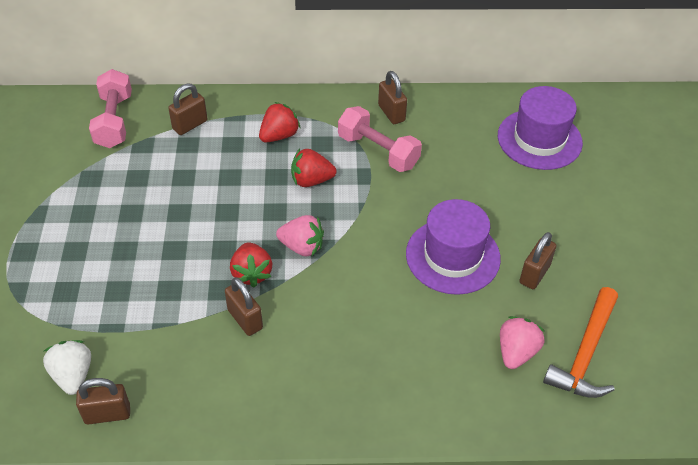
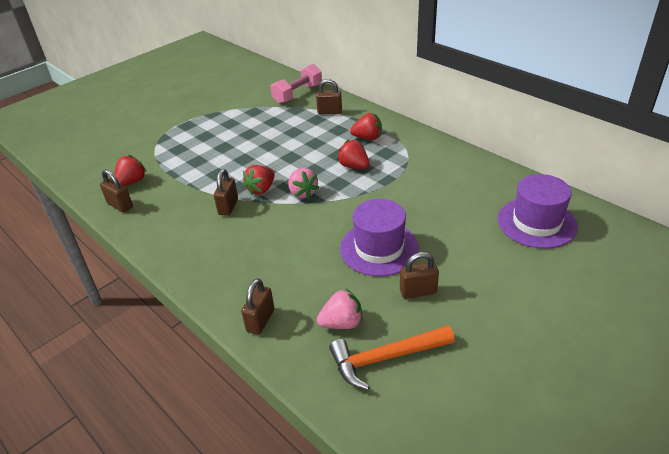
camera: 50 degrees right, 10 degrees down
white strawberry [43,340,91,395] -> red strawberry [114,155,147,186]
pink dumbbell [338,106,422,172] -> none
brown padlock [378,71,407,124] -> brown padlock moved to [241,278,275,335]

